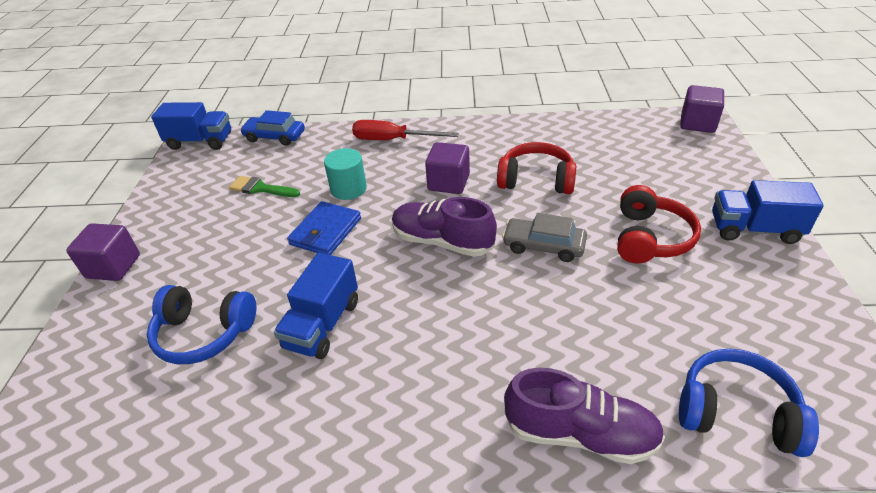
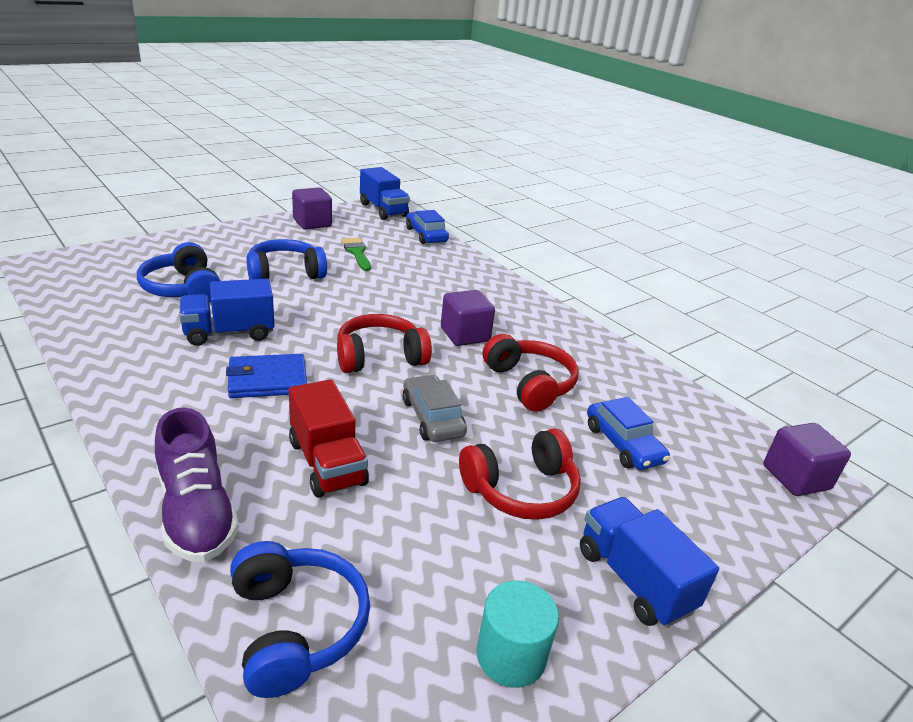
camera: 45 degrees right, 10 degrees down
purple cube [66,223,140,281] -> purple cube moved to [292,187,332,230]
blue wallet [287,201,361,255] -> blue wallet moved to [226,354,307,398]
turquoise cylinder [324,148,367,200] -> turquoise cylinder moved to [476,580,559,688]
red screwdriver [352,120,459,140] -> none
purple shoe [392,197,497,257] -> red headphones [337,314,432,373]
none -> blue headphones [246,239,327,280]
none -> red truck [289,379,369,498]
none -> blue car [587,397,670,470]

